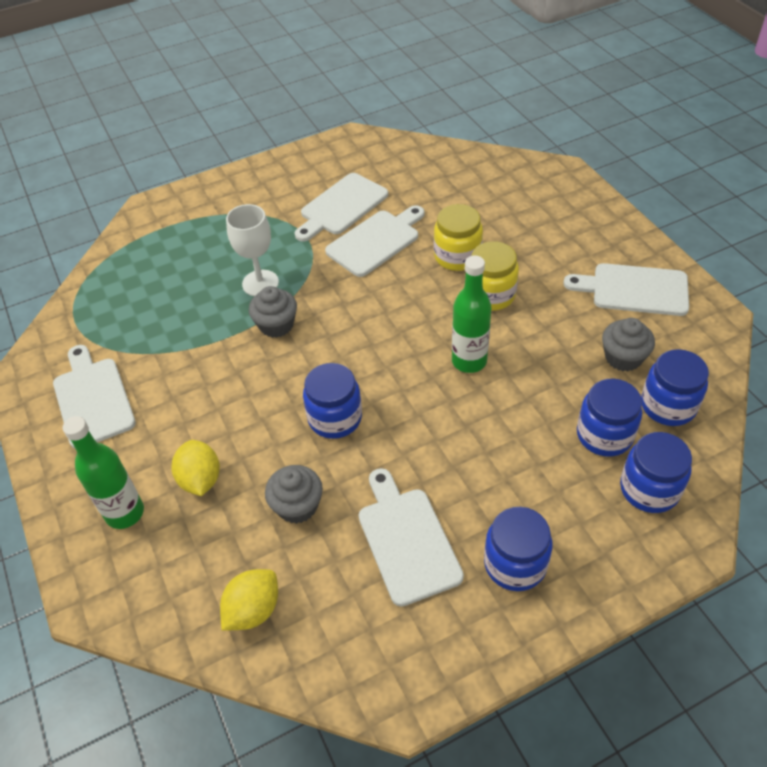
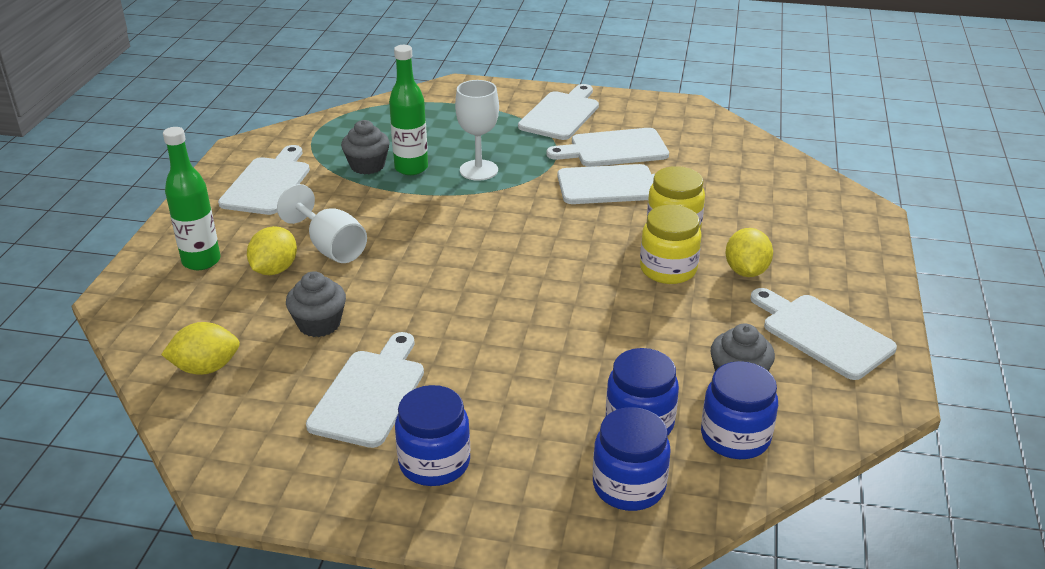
camera: 35 degrees right, 15 degrees down
grey cupcake [249,286,297,338] -> grey cupcake moved to [341,120,390,175]
blue jar [303,363,362,439] -> none
green bottle [452,255,491,373] -> green bottle moved to [389,45,428,175]
none -> white goblet [277,184,367,263]
none -> white cutting board [518,84,599,140]
none -> yellow lemon [725,228,773,277]

